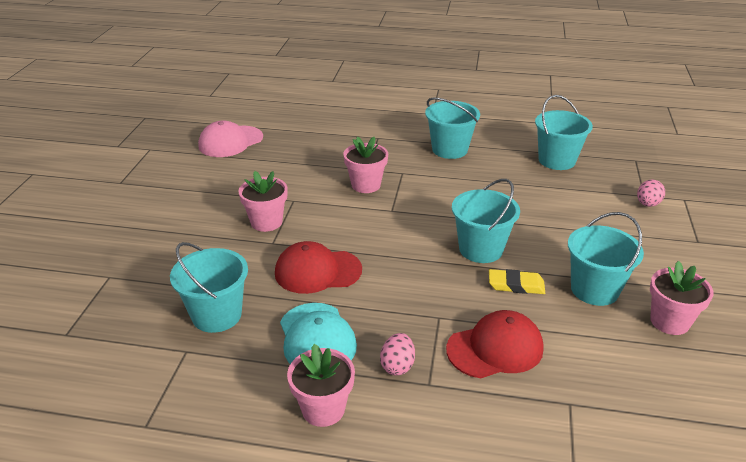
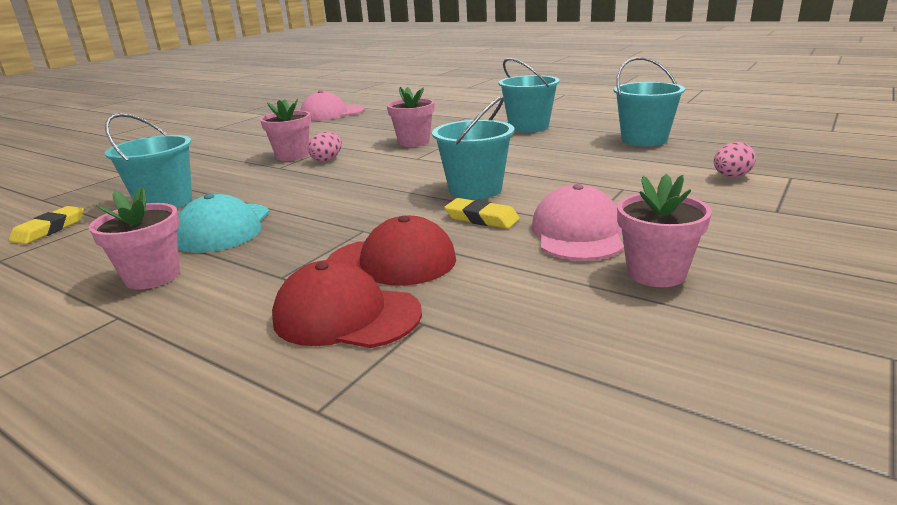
camera: 25 degrees right, 10 degrees down
red cap [275,241,362,294] -> red cap moved to [272,260,422,348]
pink egg [380,333,415,376] -> pink egg moved to [308,132,342,162]
turquoise bucket [568,212,644,306] -> pink cap [532,184,624,261]
none -> yellow eraser [9,206,84,245]

